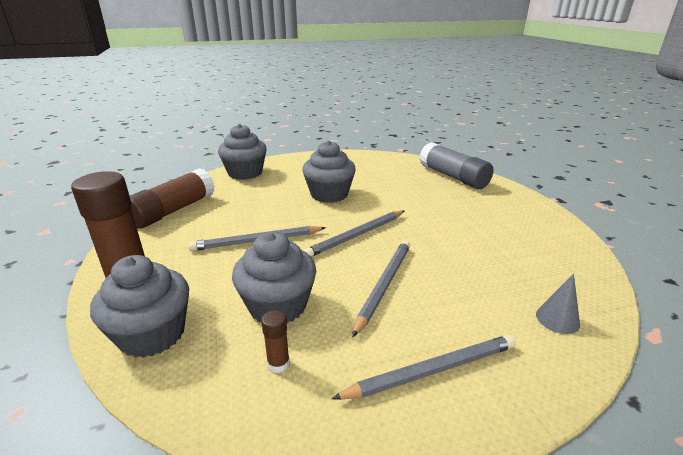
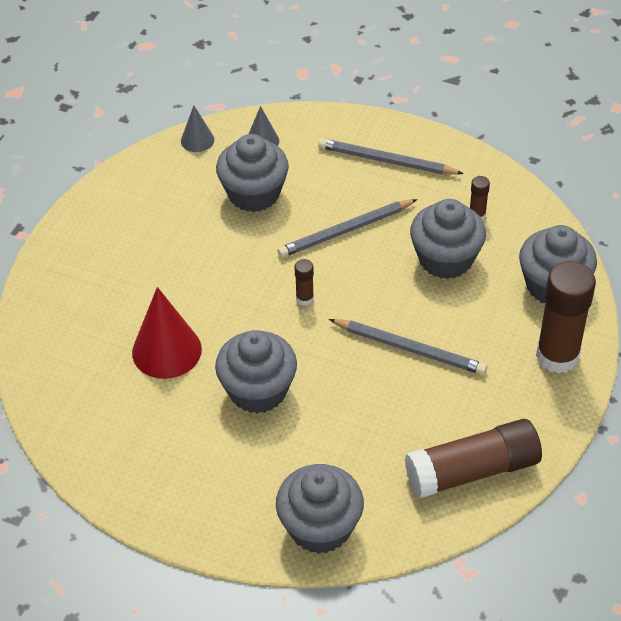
camera: 140 degrees left, 20 degrees up
grey pencil [304,211,404,257] -> brown glue stick [294,259,314,306]
grey glue stick [419,142,493,189] -> none
none -> red cone [132,287,202,379]
none -> grey cone [181,106,214,152]
none -> grey cupcake [216,134,289,212]

